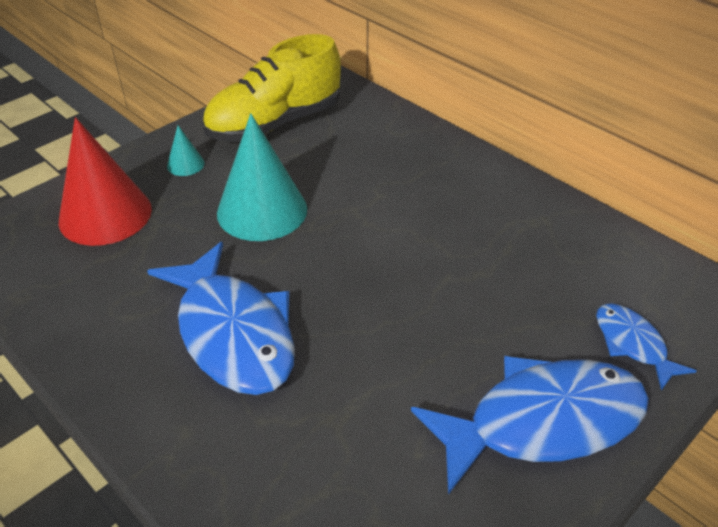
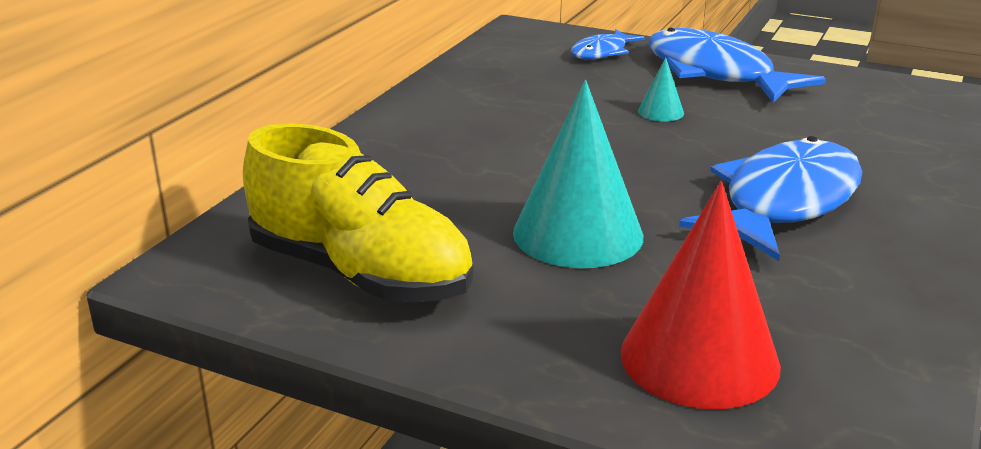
camera: 110 degrees left, 15 degrees down
turquoise cone [167,126,205,176] -> turquoise cone moved to [638,57,684,122]

